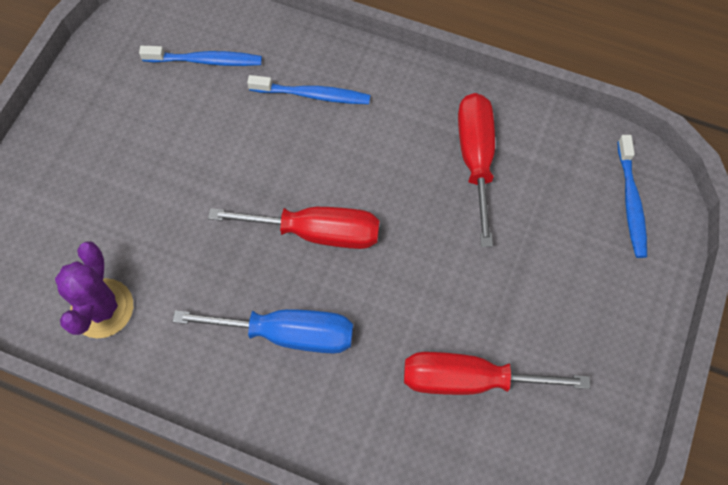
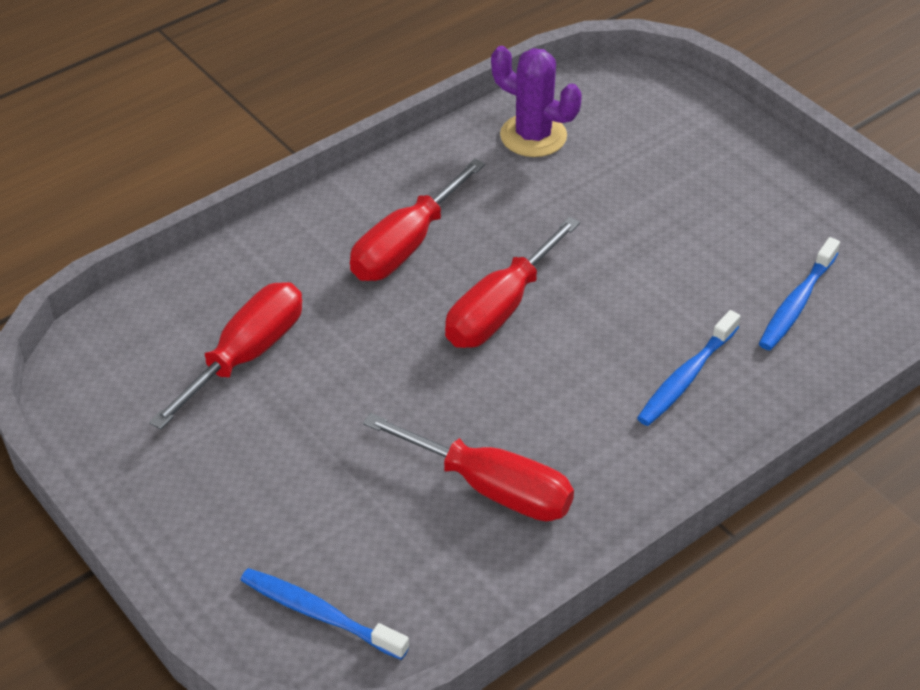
camera: 120 degrees right, 20 degrees down
blue screwdriver [172,309,353,354] -> red screwdriver [350,158,485,281]

